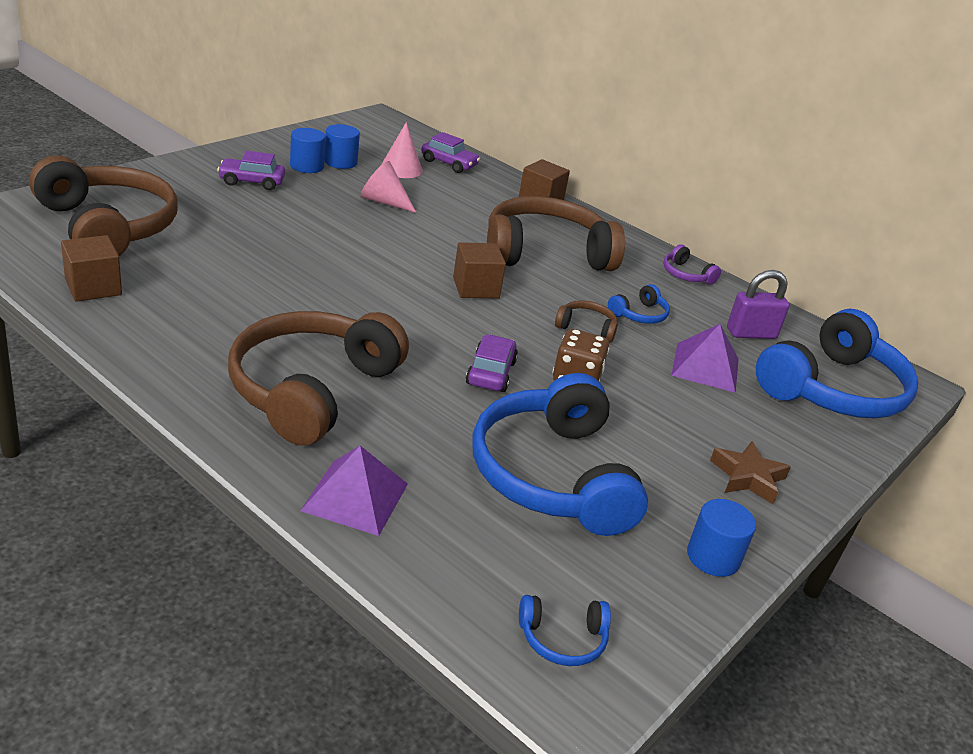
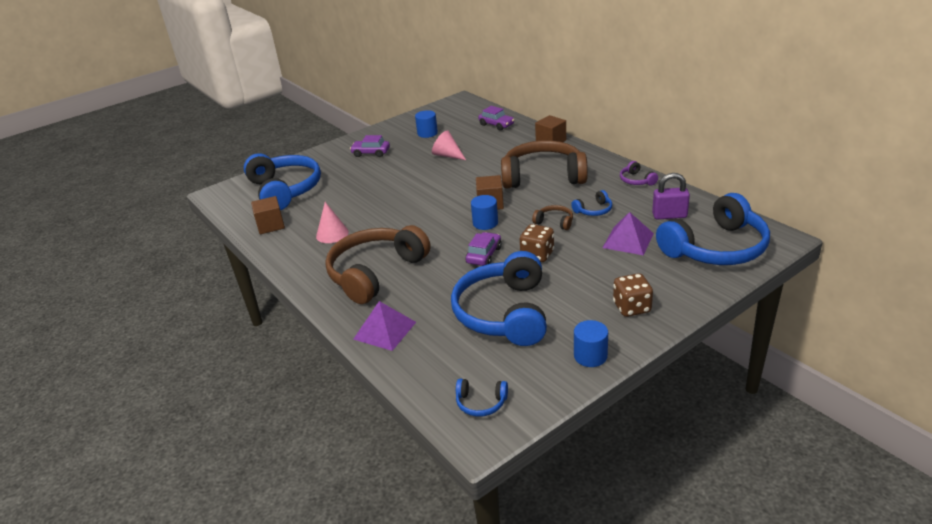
camera: 20 degrees right, 0 degrees up
brown headphones [29,156,178,256] -> blue headphones [244,153,321,210]
blue cylinder [290,128,326,173] -> blue cylinder moved to [471,195,498,230]
pink cone [381,122,423,178] -> pink cone moved to [316,202,349,243]
brown star [710,441,791,504] -> brown dice [613,273,653,317]

